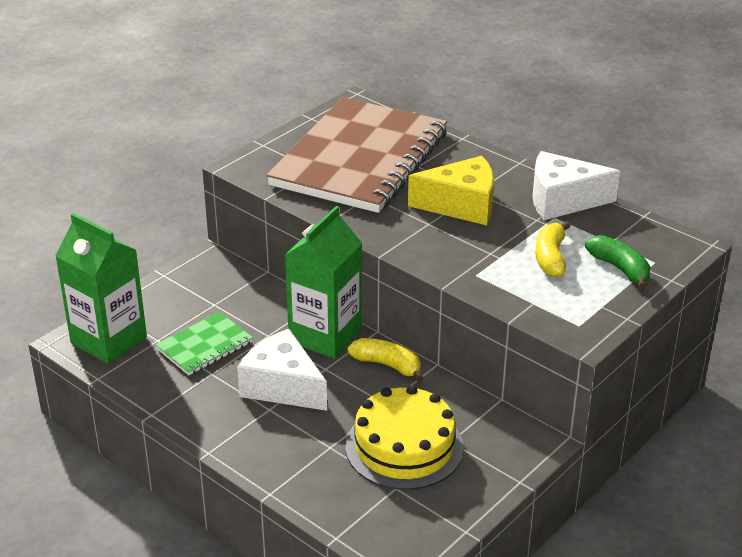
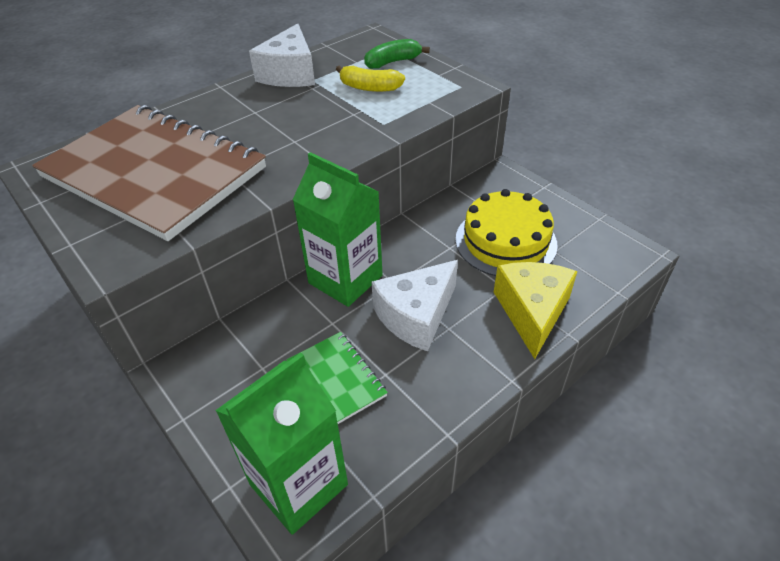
camera: 80 degrees left, 10 degrees up
yellow banana [347,338,424,382] -> none
yellow cheese [408,156,494,225] -> yellow cheese moved to [494,262,578,359]

